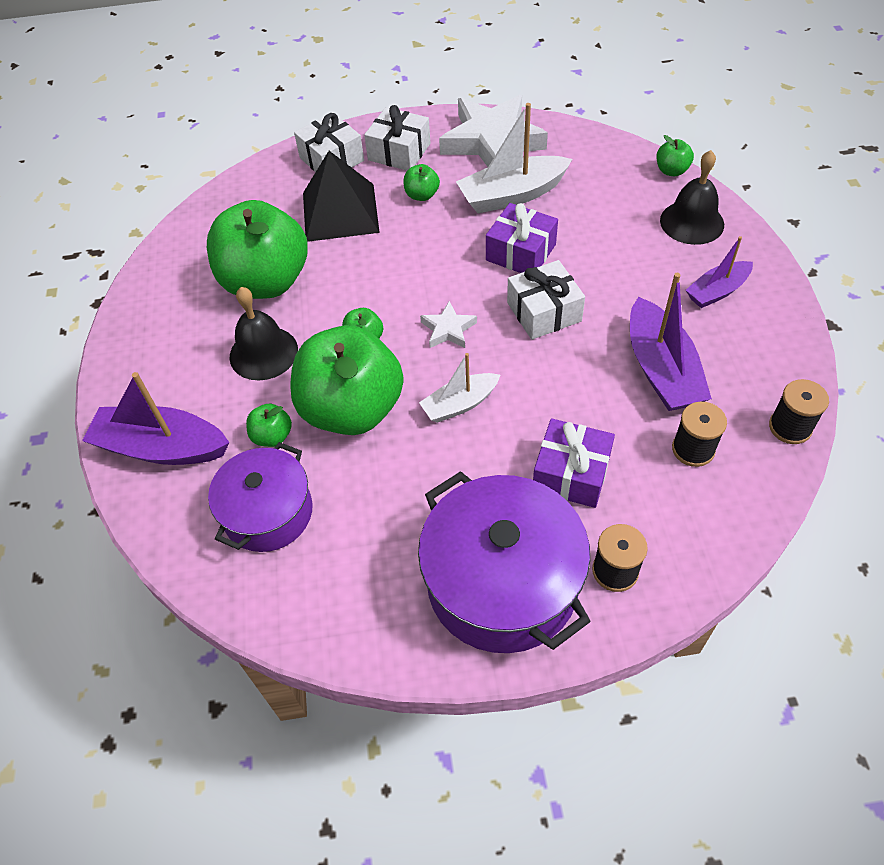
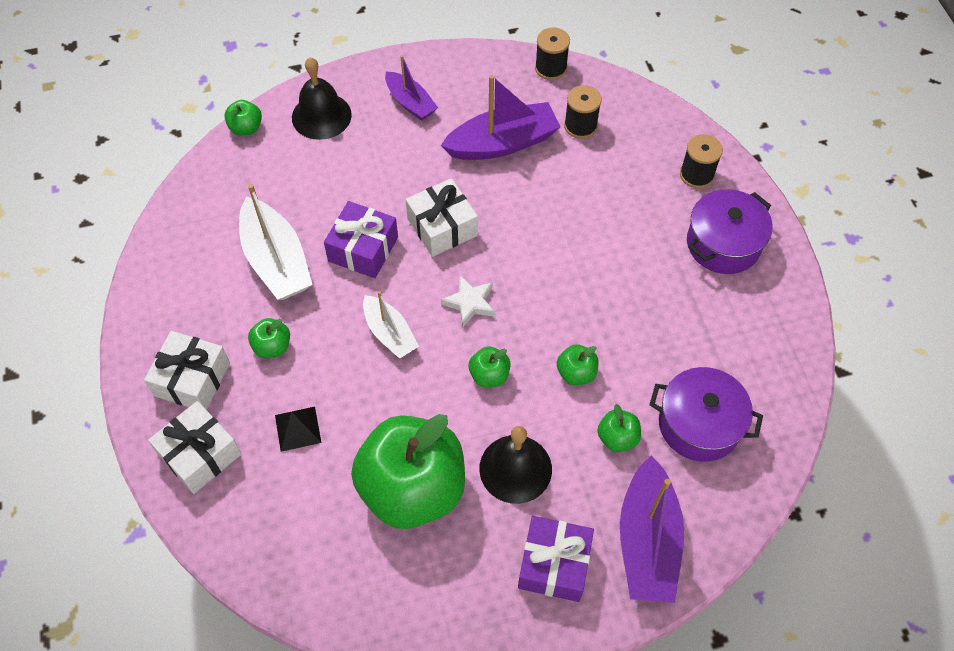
camera: 100 degrees left, 5 degrees up
green apple [290,325,404,435] -> green apple [557,344,599,385], size x0.40
black pyramid [303,151,380,242] -> black pyramid [275,407,321,452], size x0.48
purple pot [418,471,591,653] -> purple pot [687,189,772,274], size x0.64
white boat [419,353,500,423] -> white boat moved to [363,291,419,359]
white star [439,95,548,167] -> none
purple gift [533,418,615,508] -> purple gift moved to [518,516,594,602]

